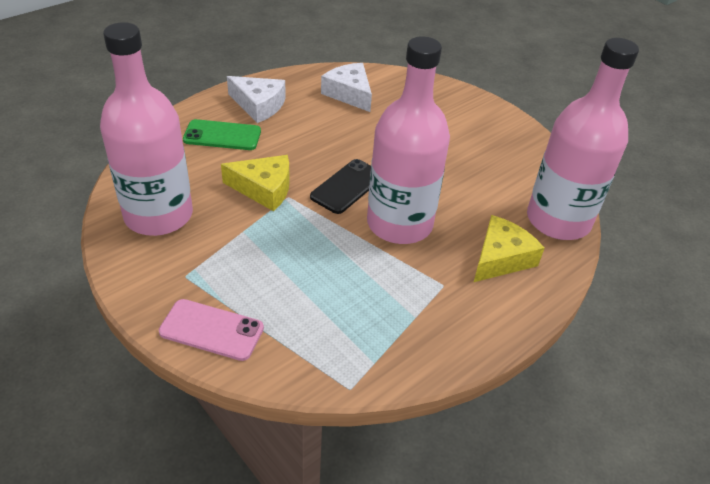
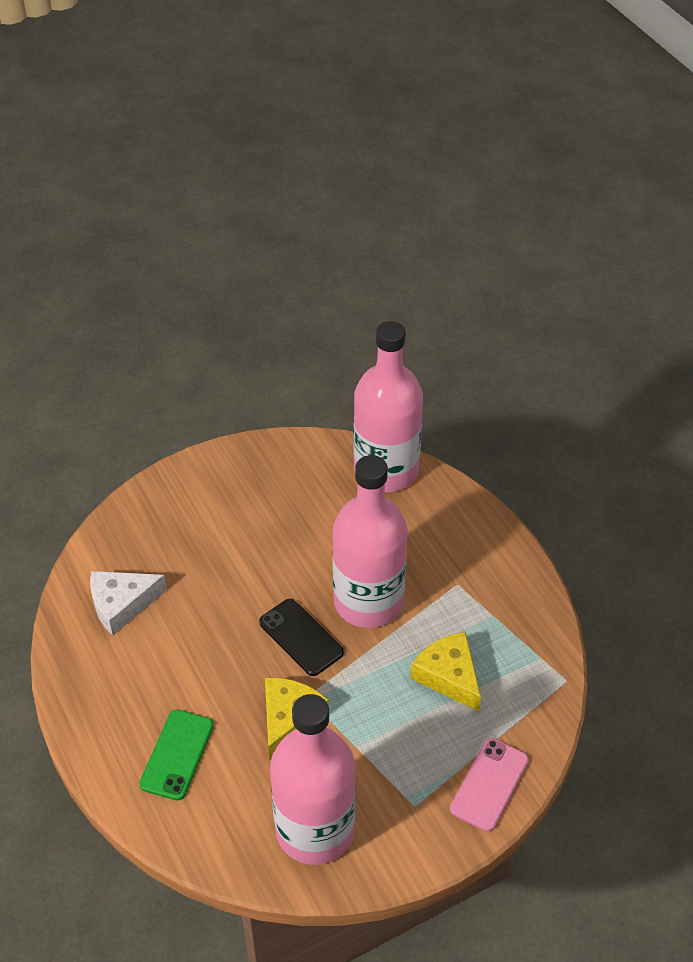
camera: 75 degrees left, 5 degrees up
white cheese [227,76,286,123] -> none
yellow cheese [474,215,544,282] -> yellow cheese moved to [410,632,481,711]

